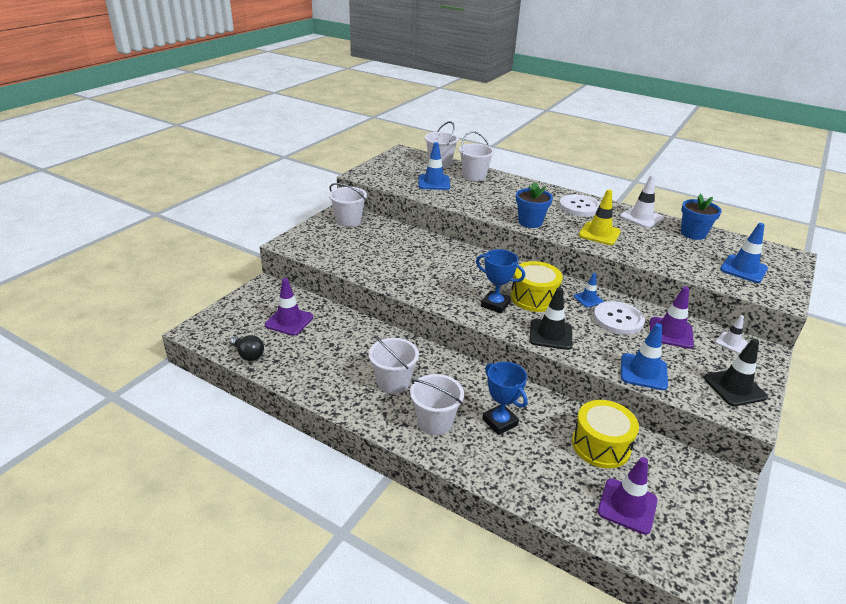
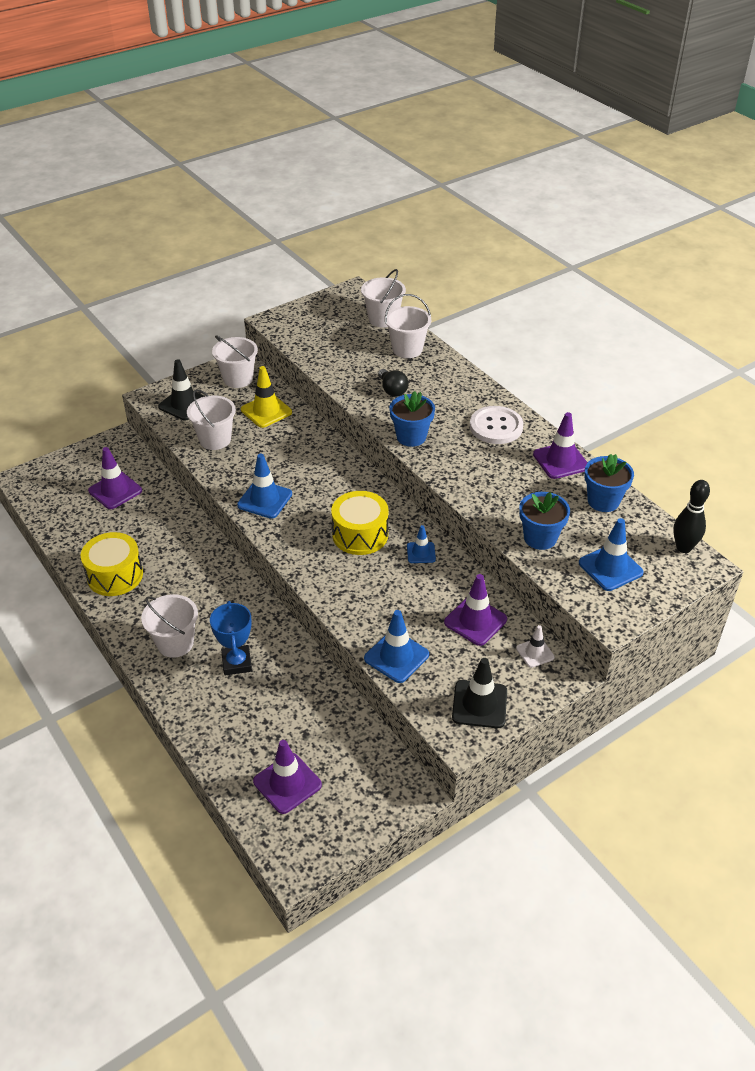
camera: 25 degrees right, 10 degrees up
black light bulb [230,335,264,361] -> black light bulb moved to [378,369,409,397]
white bucket [369,335,419,394] -> white bucket moved to [187,389,236,450]
blue traffic cone [419,142,450,190] -> blue traffic cone moved to [237,454,292,519]
blue trophy [476,249,525,314] -> none
black traffic cone [530,287,572,350] -> black traffic cone moved to [158,359,205,420]
yellow drum [572,400,639,468] -> yellow drum moved to [81,532,143,596]
yellow traffic cone [579,189,621,245] -> yellow traffic cone moved to [241,366,292,428]
white button [593,301,645,335] -> none
white traffic cone [620,175,664,228] -> purple traffic cone [533,412,588,479]
none -> blue flower pot [519,492,570,550]
none -> black bowling pin [673,480,710,553]

